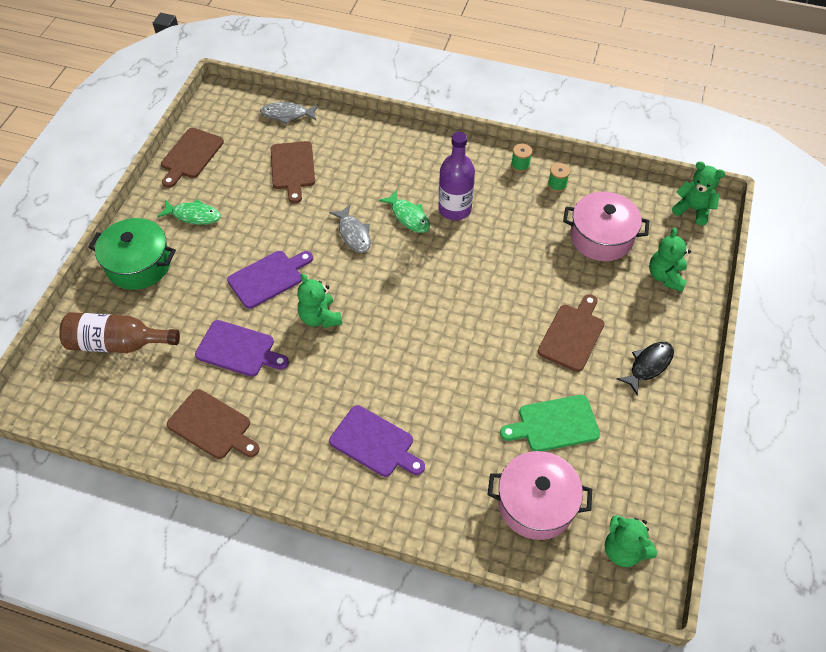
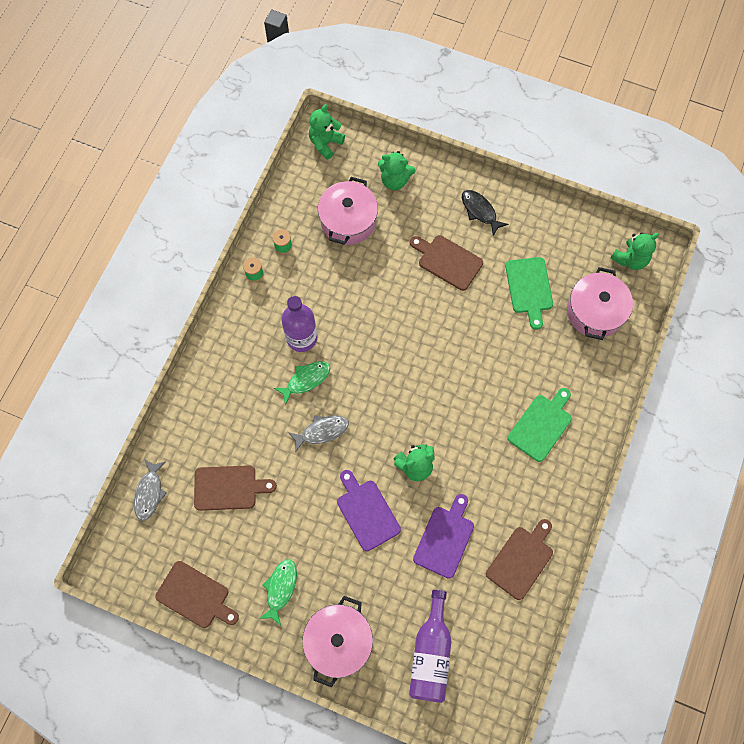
camera: 85 degrees left, 15 degrees up
brown bottle [59,312,180,353] -> purple bottle [409,590,452,703]
green pot [88,218,176,290] -> pink pot [302,596,373,687]
purple cutting board [329,405,425,477] -> green cutting board [508,388,572,462]

